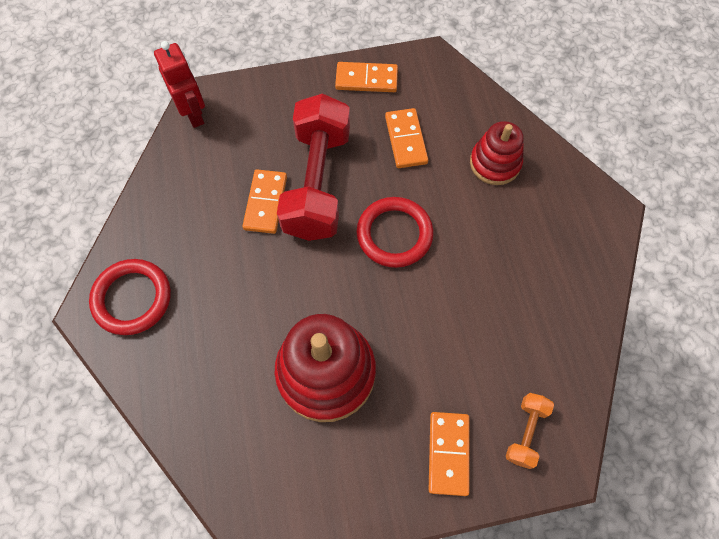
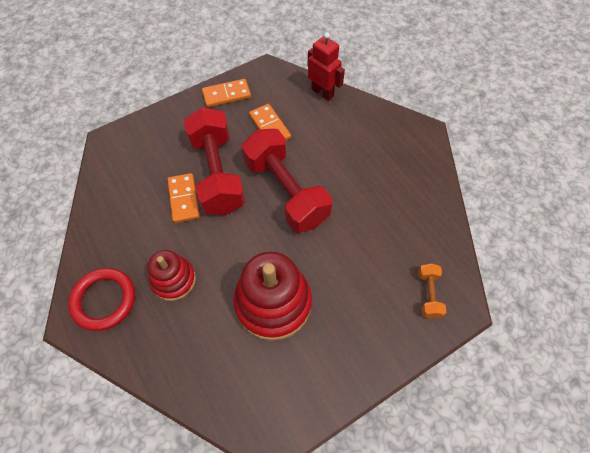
camera: 20 degrees left, 5 degrees down
red robot [154,41,205,128] -> red robot moved to [307,32,345,101]
red ring [356,197,434,268] -> red dumbbell [241,129,332,233]
orange domino [429,412,469,496] -> none
red stacking toy [470,121,524,185] -> red stacking toy moved to [148,250,196,301]

